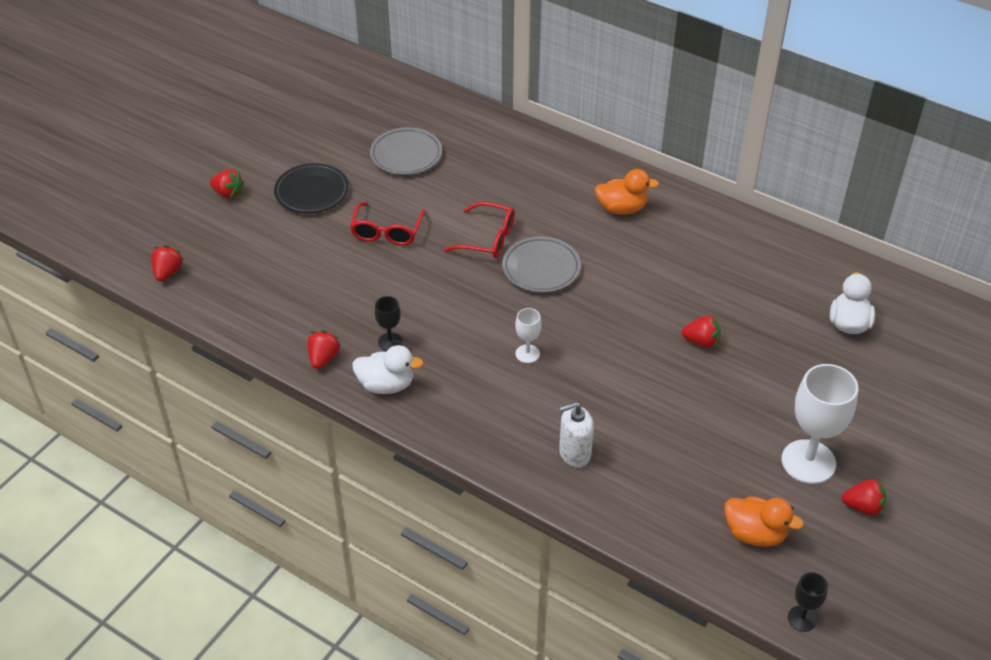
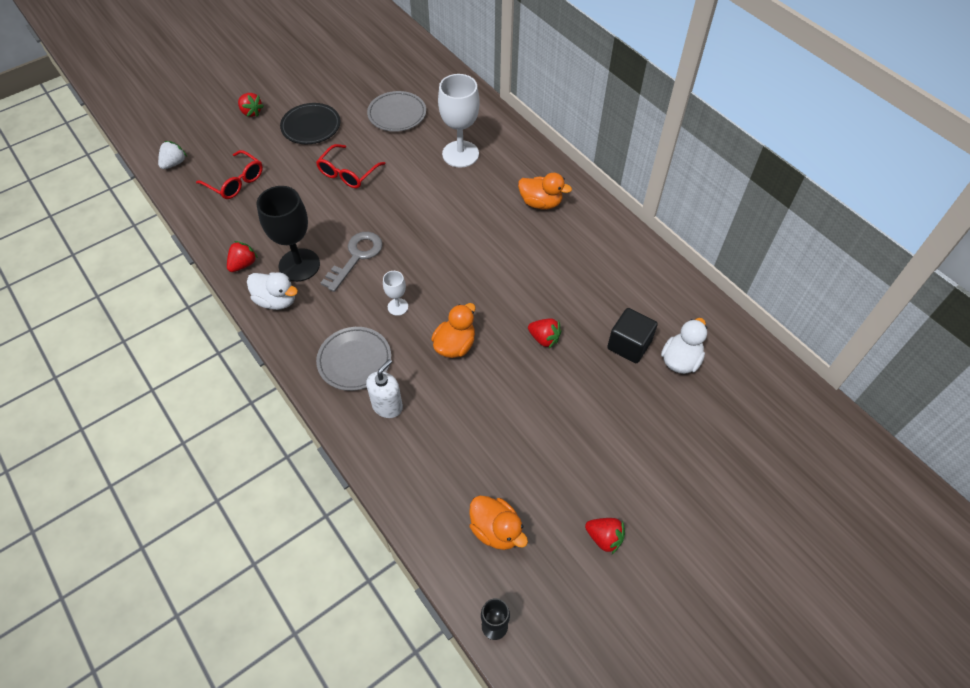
camera: 20 degrees right, 10 degrees up
red strawberry [151,245,184,282] -> white strawberry [158,141,187,169]
black goblet [375,296,402,351] -> black goblet [256,186,320,282], size x2.05
red glasses [444,202,515,258] -> red glasses moved to [196,150,263,199]
grey plate [502,236,581,293] -> grey plate moved to [316,327,391,391]
white soap dispenser [559,402,594,468] -> white soap dispenser turned 120 degrees clockwise [366,359,403,418]
white goblet [782,364,858,484] -> white goblet moved to [438,74,480,168]
none -> grey key [321,232,383,292]
none -> orange duck [431,303,476,358]
none -> black cube [607,308,658,363]

